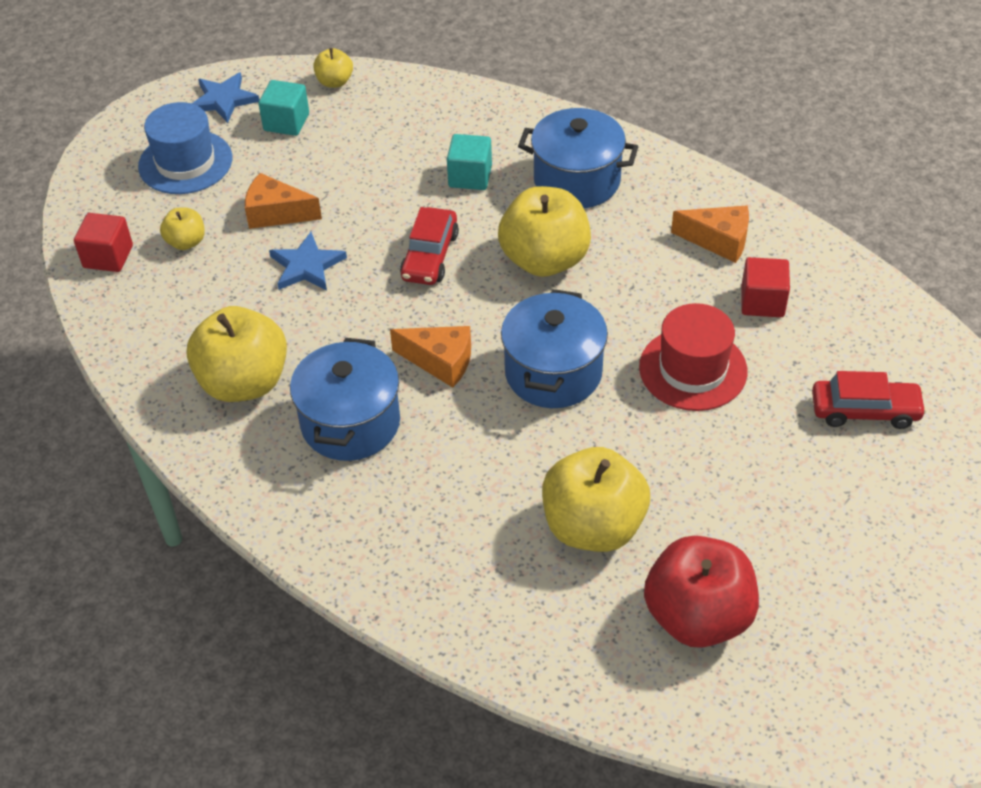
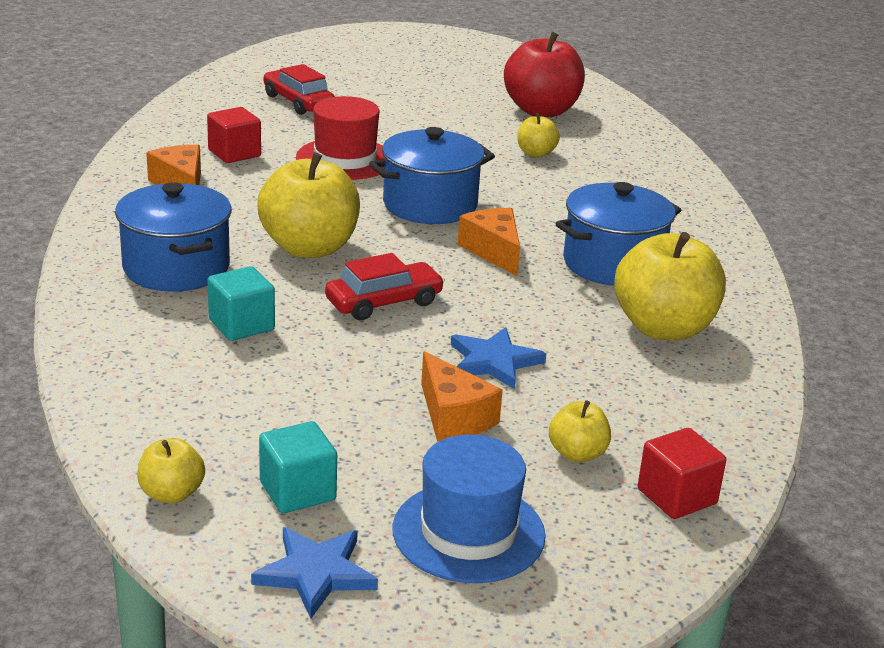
camera: 135 degrees left, 20 degrees down
yellow apple [542,447,650,552] -> yellow apple [517,113,560,157], size x0.49

